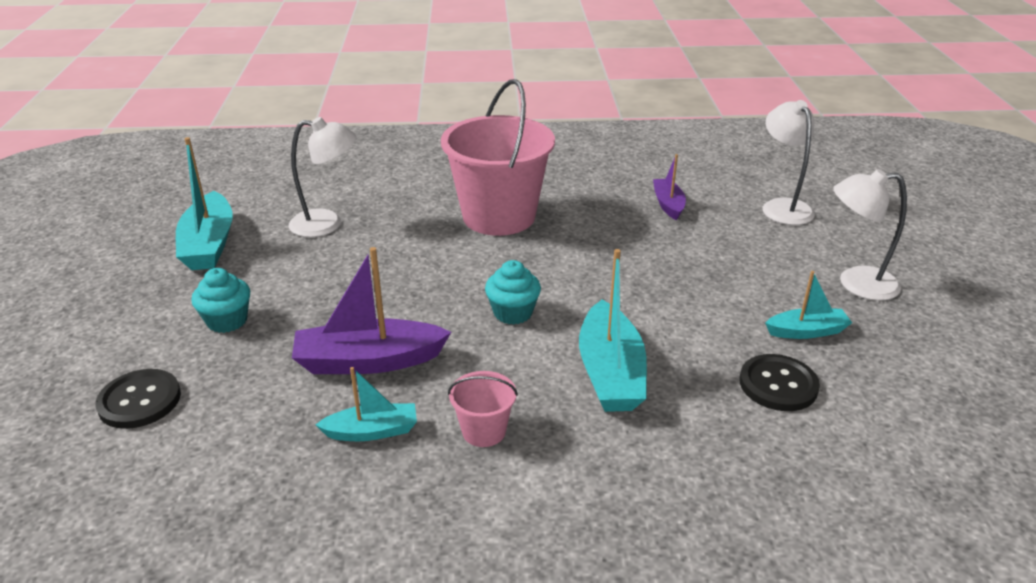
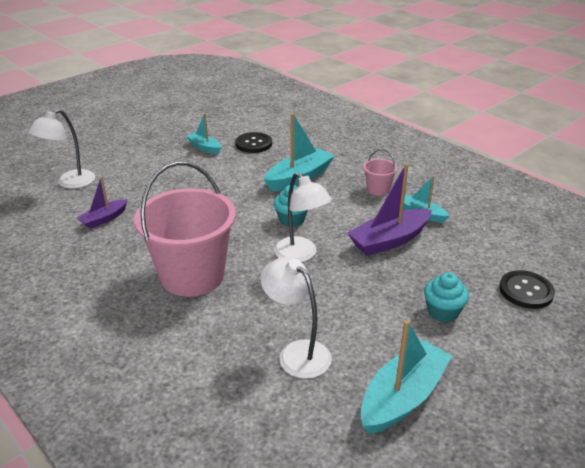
camera: 130 degrees left, 0 degrees up
purple boat [292,247,451,374] -> purple boat turned 105 degrees clockwise [347,163,432,256]
white lamp [833,169,907,301] -> white lamp moved to [274,172,332,262]

